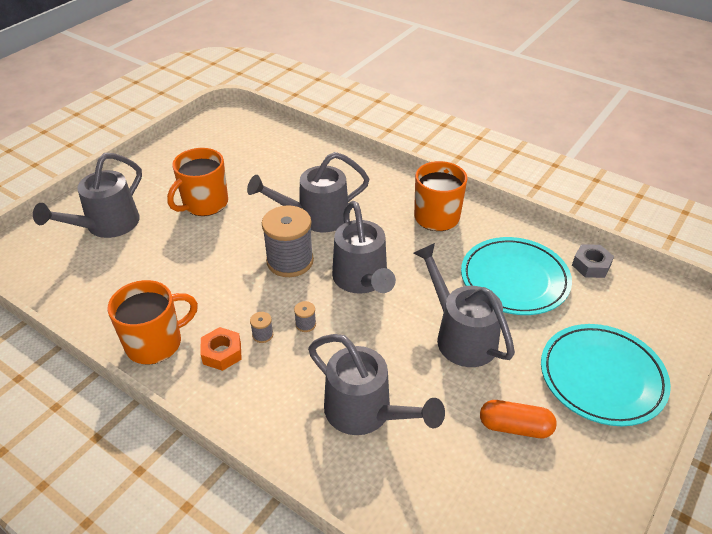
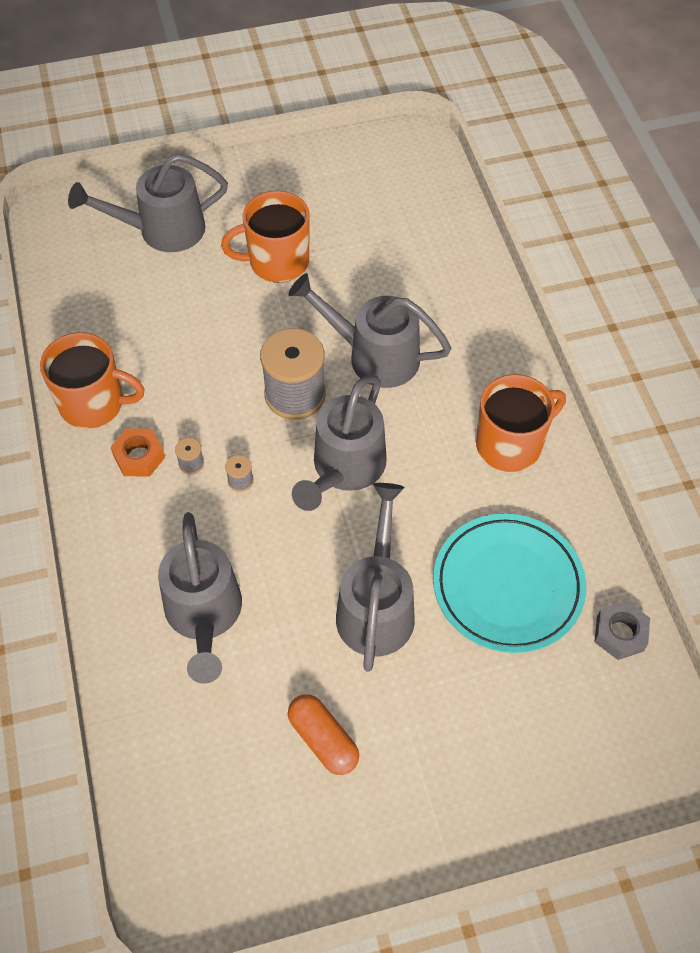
camera: 40 degrees right, 15 degrees up
turquoise plate [541,324,671,426] -> none

